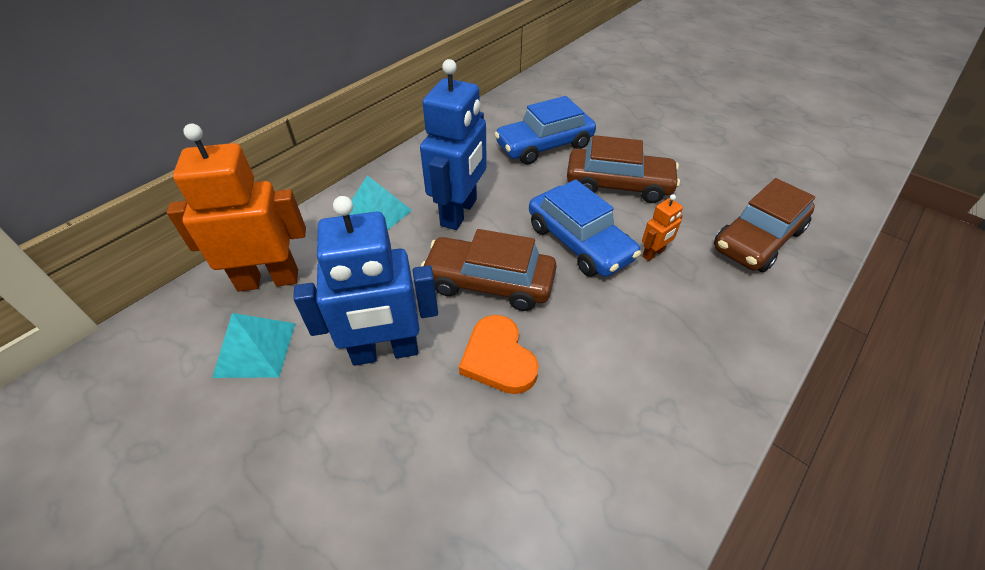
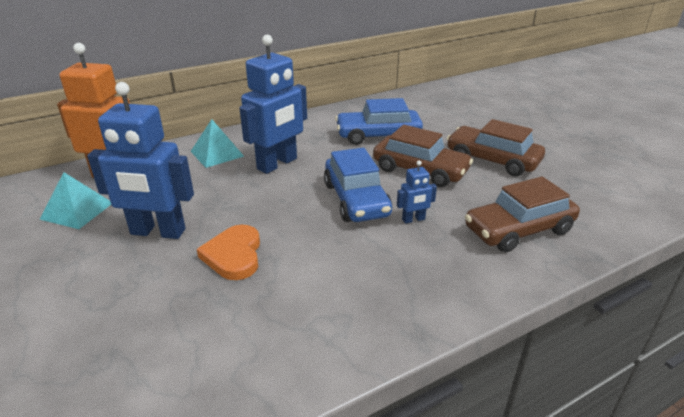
camera: 20 degrees right, 15 degrees down
brown car [421,229,557,311] -> brown car moved to [447,119,545,177]
orange robot [642,194,683,261] -> blue robot [397,160,437,224]

